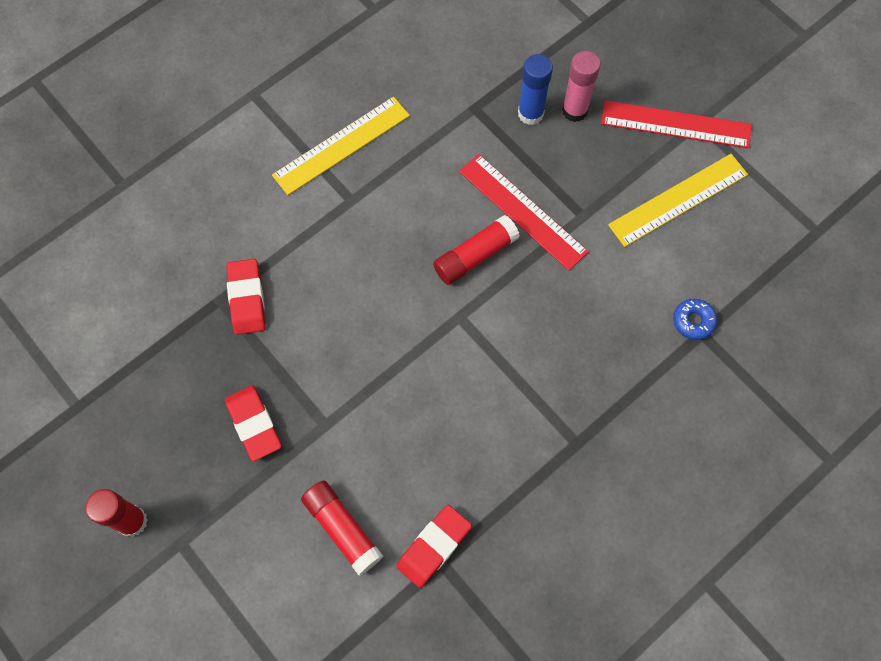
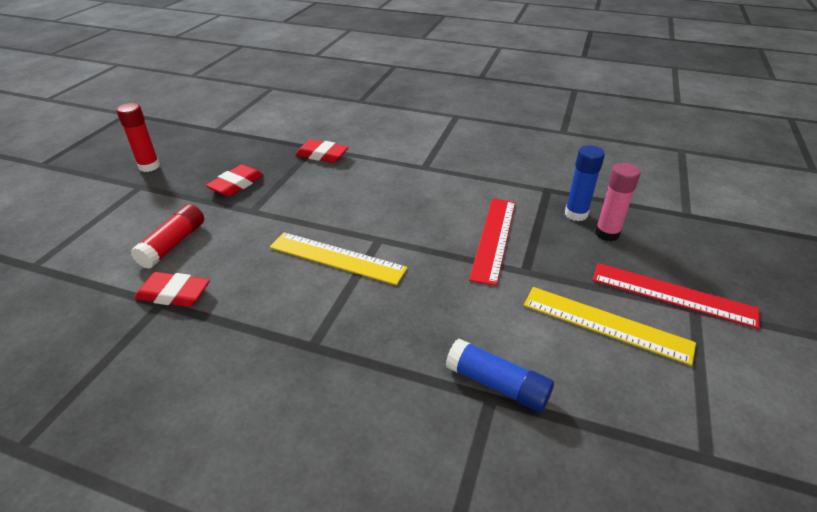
camera: 60 degrees right, 30 degrees down
red eraser [226,259,265,335] -> red eraser turned 60 degrees clockwise [295,139,349,163]
yellow ruler [272,97,410,195] -> yellow ruler moved to [270,232,408,285]
red glue stick [433,215,520,285] -> none
red ruler [601,100,752,148] -> red ruler turned 45 degrees counterclockwise [592,263,760,329]
blue donut [673,299,717,340] -> blue glue stick [446,338,554,412]

